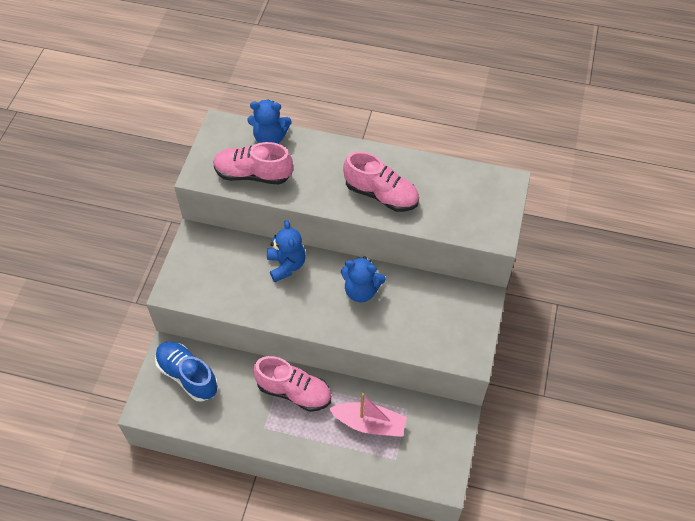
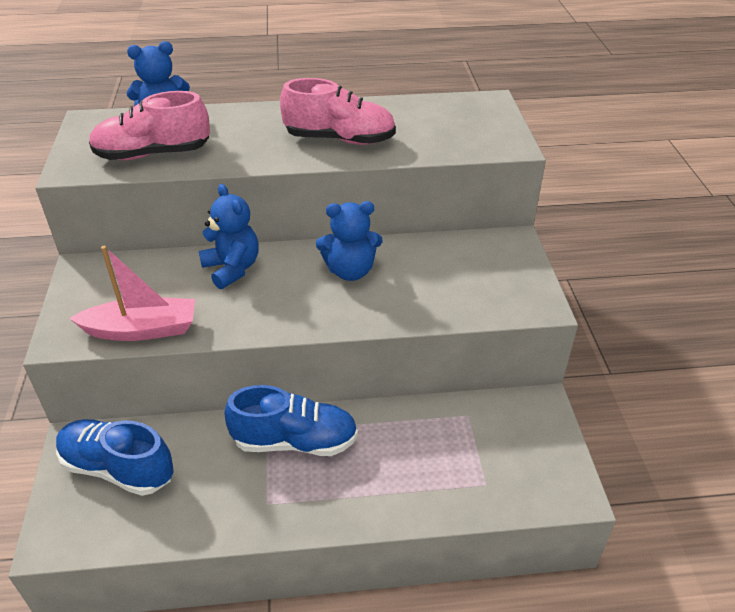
camera: 20 degrees left, 15 degrees down
pink shoe [253,356,331,412] -> blue shoe [224,385,358,456]
pink boat [329,393,407,437] -> pink boat moved to [69,246,195,341]

